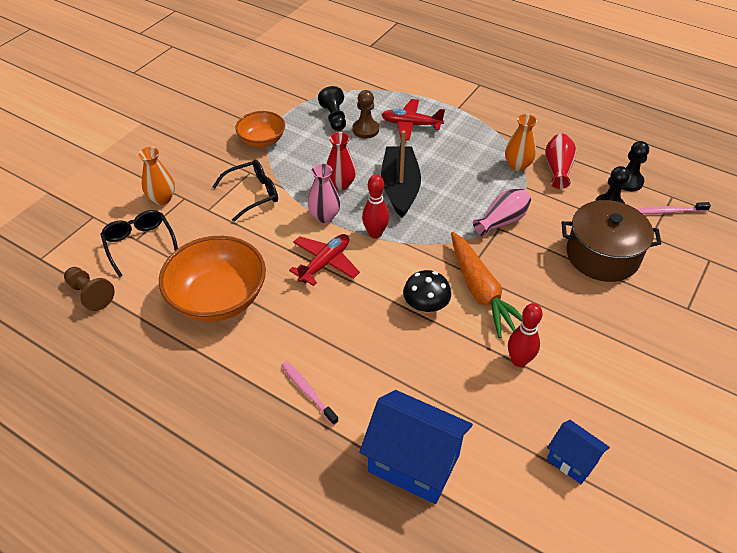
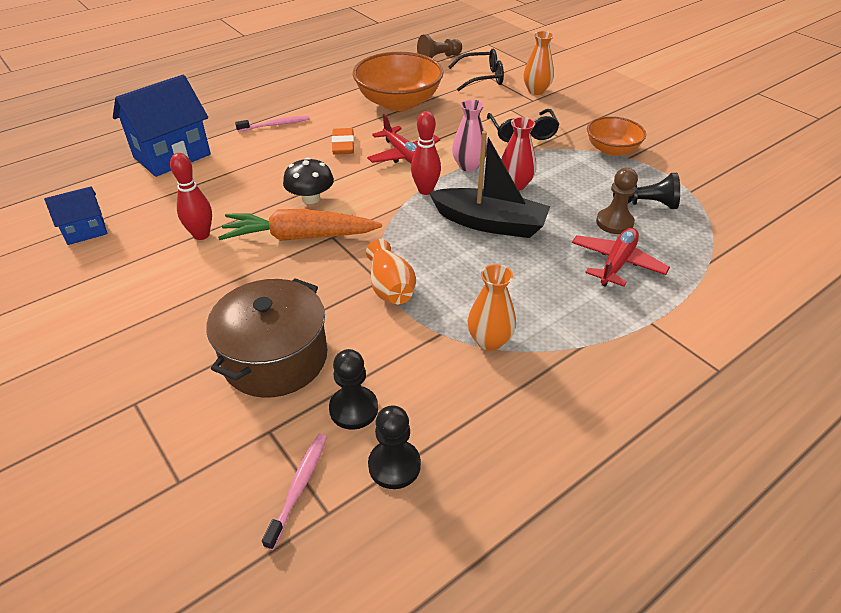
camera: 110 degrees right, 5 degrees down
pink vase [473,188,531,237] -> orange vase [366,239,416,304]
red vase [545,134,577,189] -> none
none -> orange eraser [332,128,354,155]

